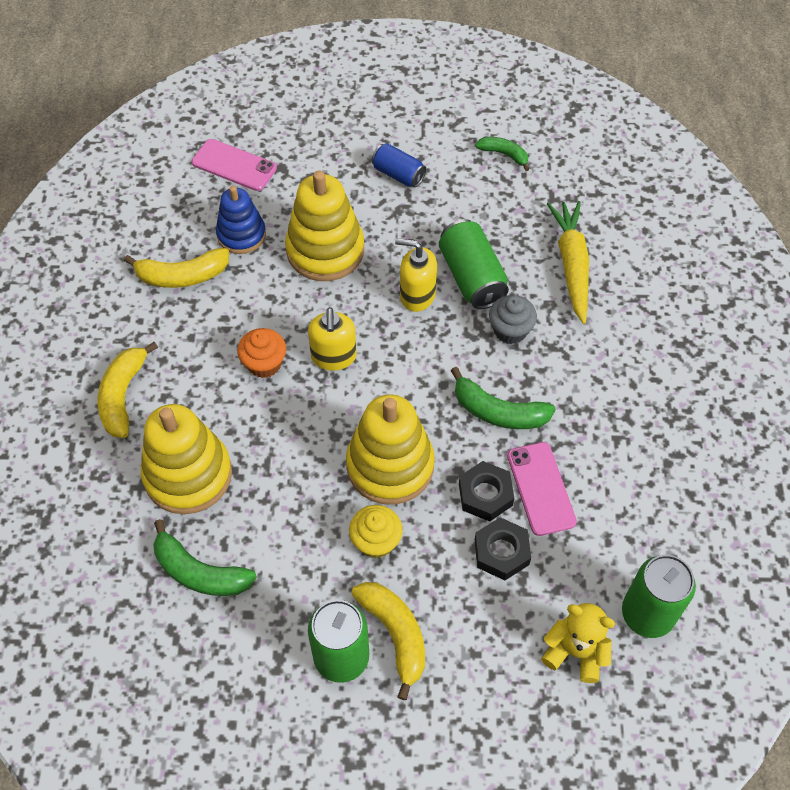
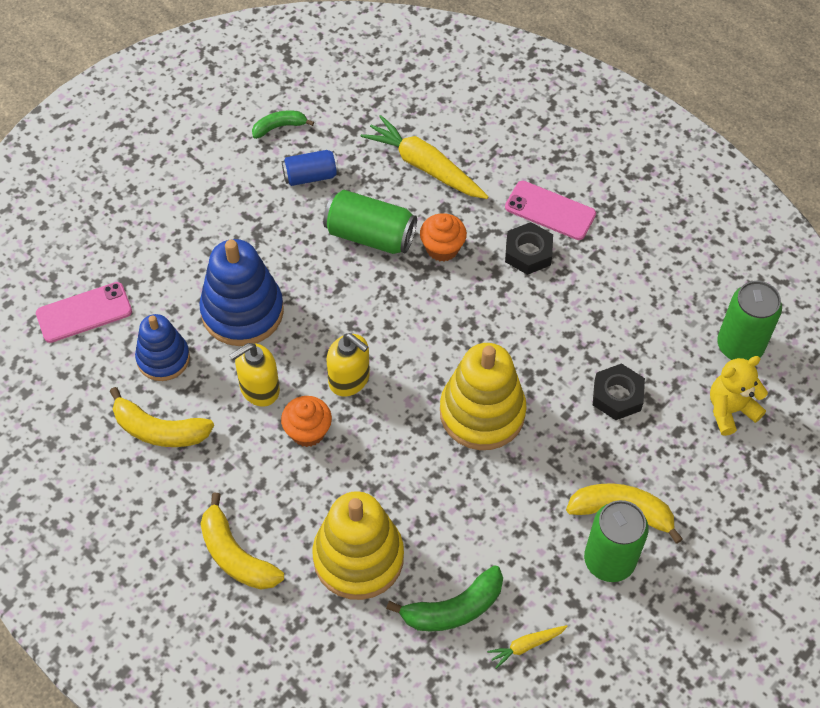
camera: 50 degrees left, 0 degrees up
yellow banana [124,248,229,288] -> yellow banana turned 75 degrees clockwise [110,387,214,447]
yellow stacking toy [285,171,364,281] -> blue stacking toy [199,239,284,346]
yellow cupcake [349,505,403,558] -> none
blue can [372,143,426,187] -> blue can moved to [282,150,339,186]
yellow soap dispenser [395,238,437,312] -> yellow soap dispenser moved to [229,343,280,407]
green banana [451,367,556,429] -> none
black nut [459,461,514,522] -> black nut moved to [505,222,553,275]
grey cupcake [489,295,537,344] -> orange cupcake [420,213,467,262]
pink phone [507,442,577,536] -> pink phone moved to [505,181,596,240]
none -> yellow carrot [487,625,568,669]

